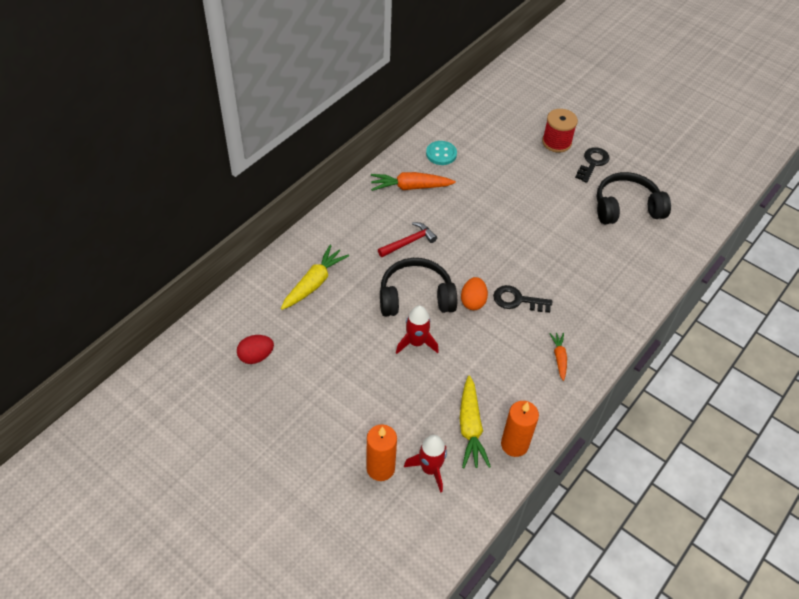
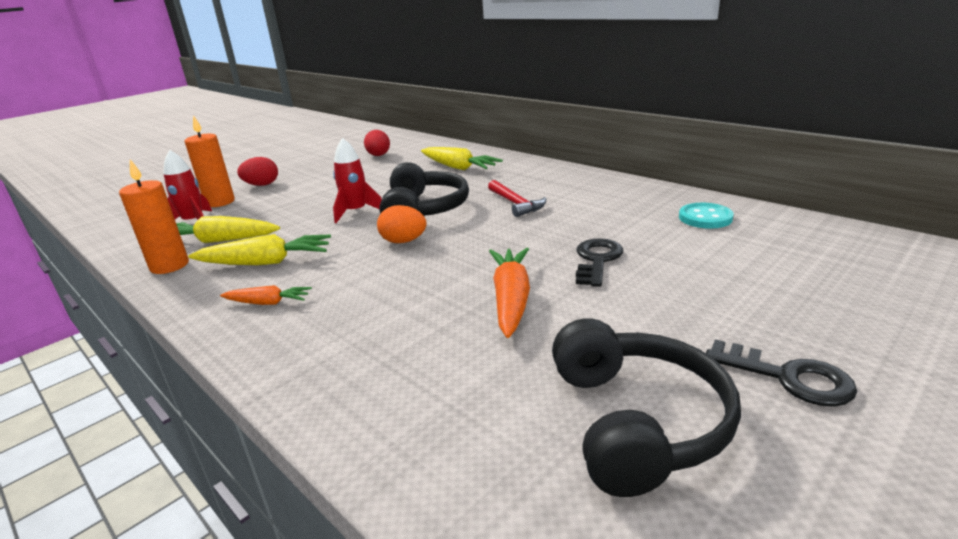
camera: 100 degrees right, 25 degrees down
orange carrot [371,172,456,191] -> orange carrot moved to [489,248,530,338]
black key [493,285,552,313] -> black key moved to [576,238,623,287]
red spool [542,109,578,153] -> none
none -> yellow carrot [188,234,331,265]
none -> red egg [237,157,278,186]

